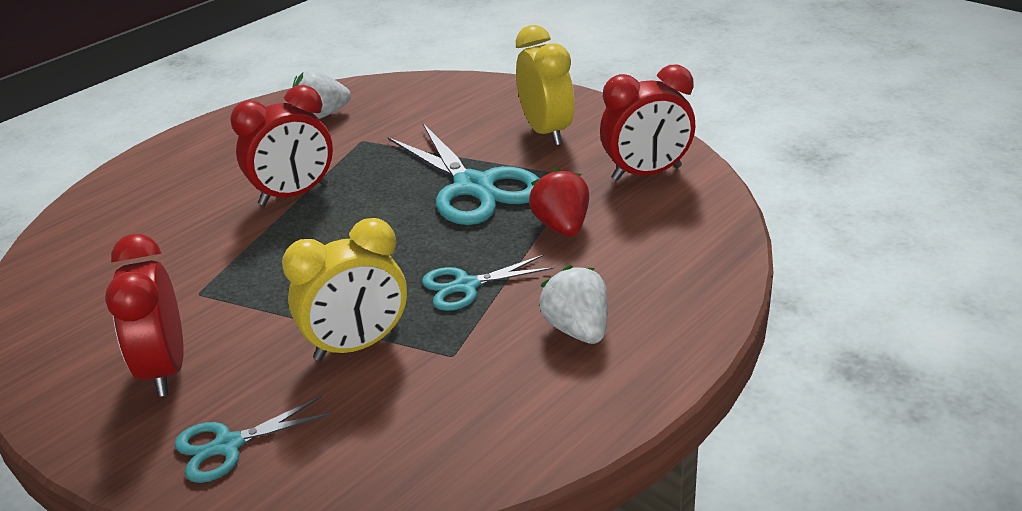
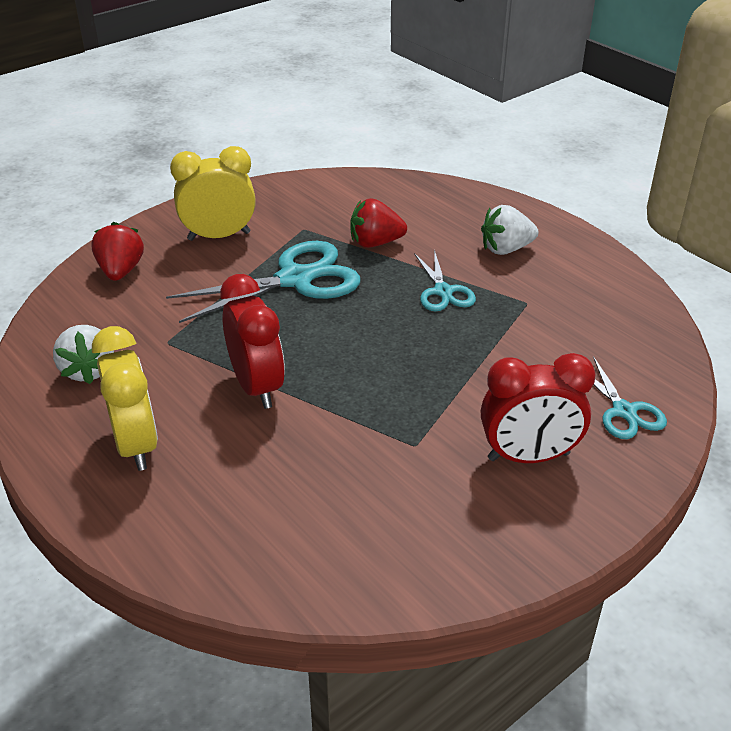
camera: 85 degrees left, 5 degrees up
yellow clock [282,218,407,361] -> yellow clock moved to [92,326,158,471]
red clock [600,64,696,181] -> none
none -> red strawberry [91,222,144,281]

